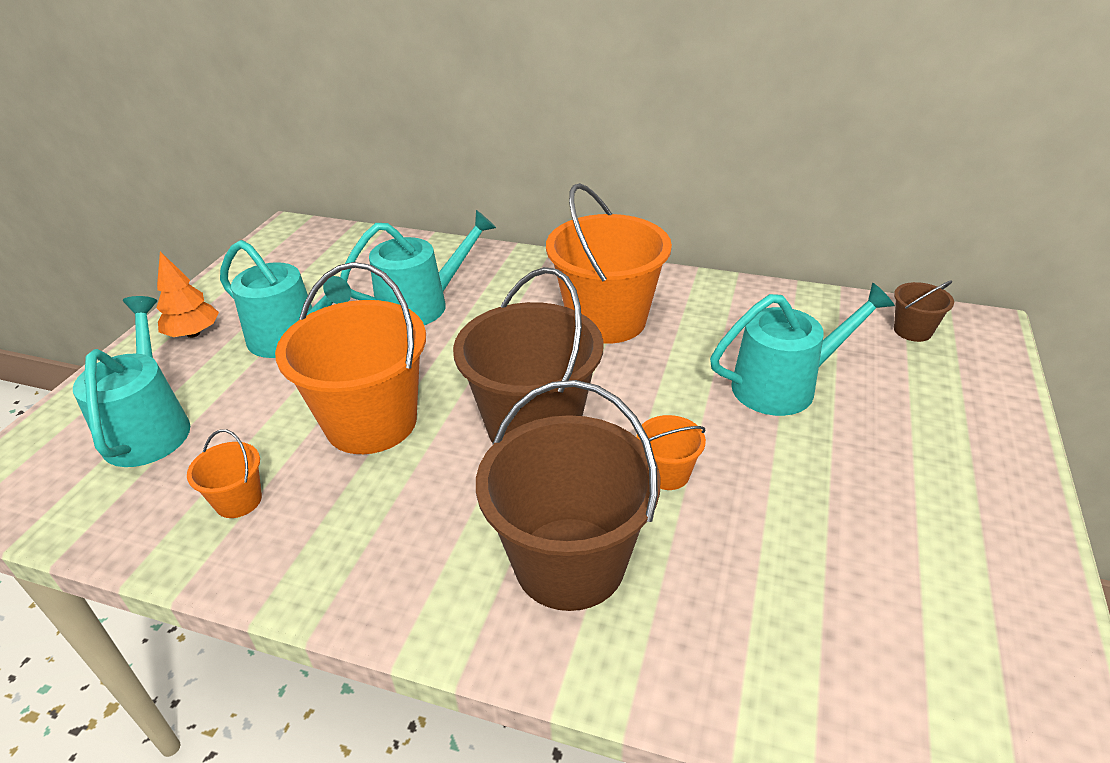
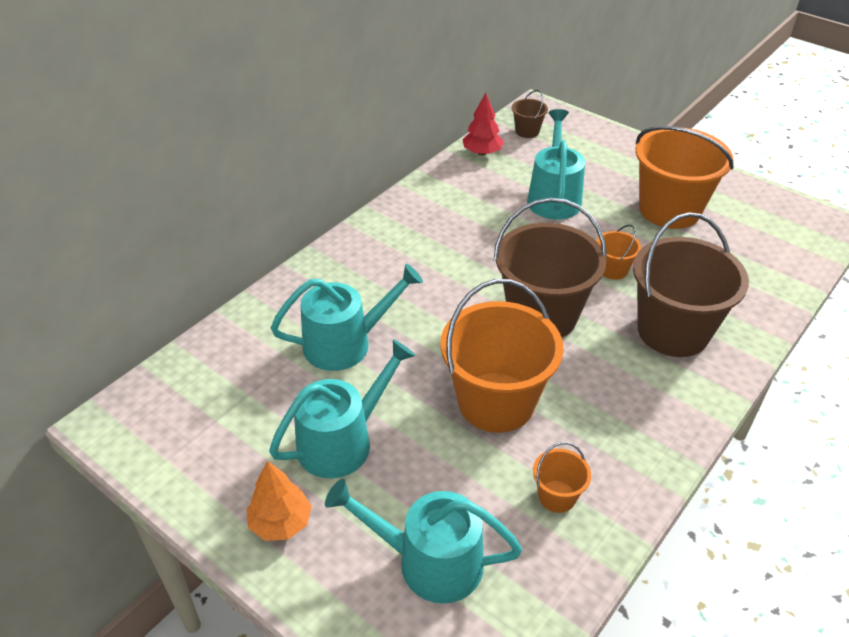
camera: 70 degrees left, 5 degrees up
turquoise watering can [340,210,496,325] -> turquoise watering can turned 75 degrees clockwise [271,264,423,371]
orange bucket [546,183,672,344] -> orange bucket moved to [636,126,734,229]
none -> red tree [462,93,504,156]

